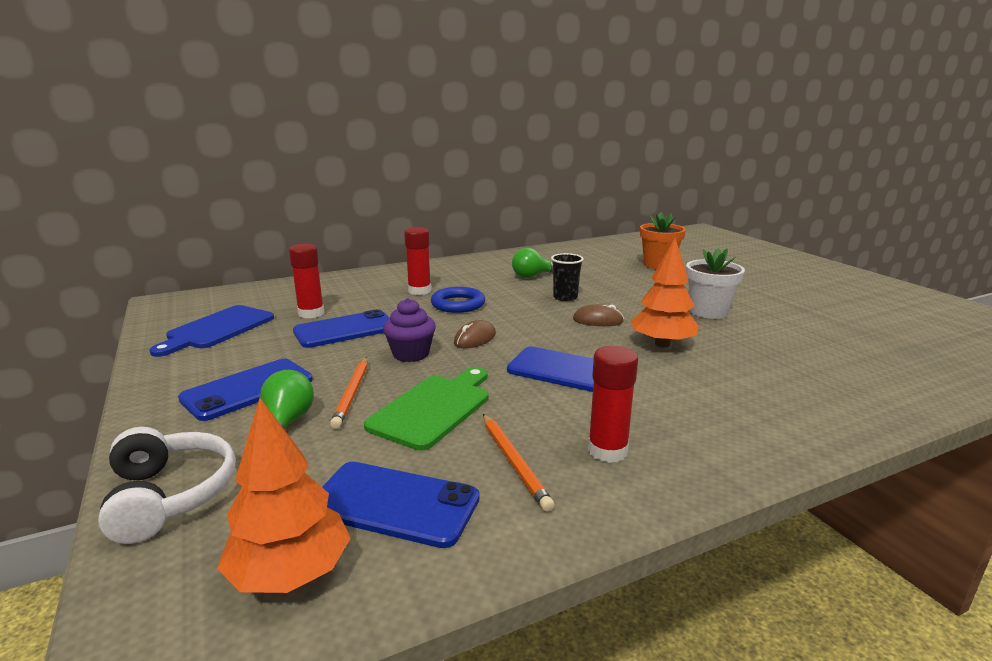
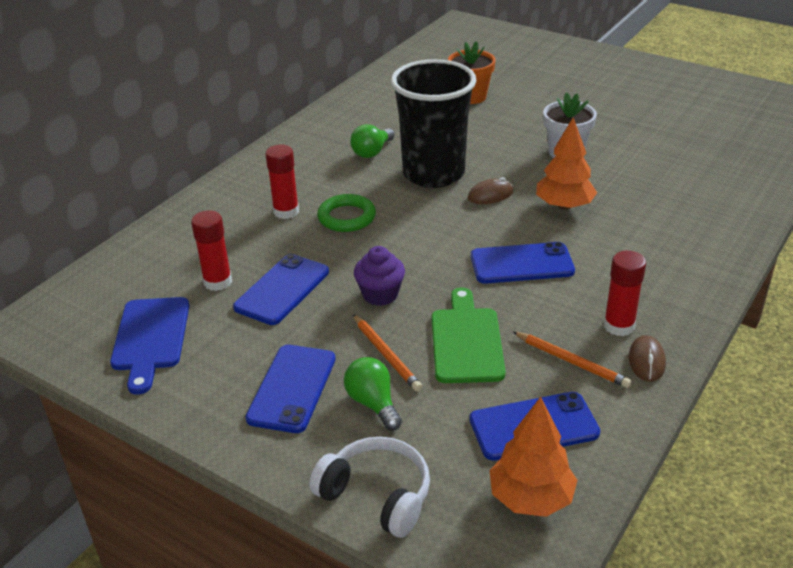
camera: 30 degrees left, 15 degrees up
blue ring [431,287,485,313] -> green ring [317,194,376,232]
brown mouse [454,320,496,348] -> brown mouse moved to [629,335,666,382]
black cup [551,253,584,301] -> black cup [391,59,477,188], size x2.43

